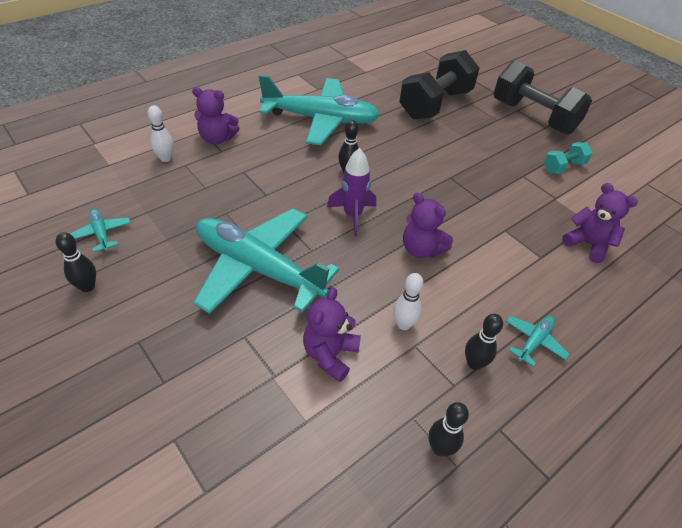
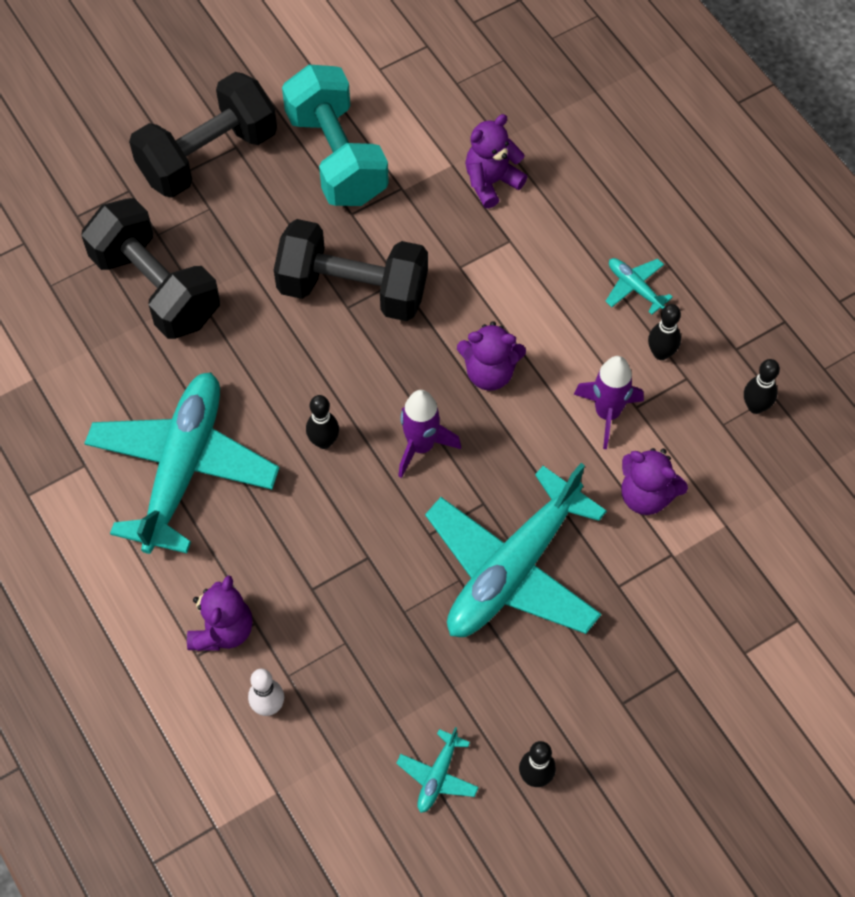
camera: 80 degrees left, 15 degrees up
turquoise plane [71,209,131,252] -> turquoise plane turned 45 degrees counterclockwise [396,727,479,813]
white bowling pin [393,273,424,330] -> purple rocket [574,356,644,449]
purple teddy bear [403,193,453,258] -> purple teddy bear turned 45 degrees clockwise [457,321,526,391]
turquoise dumbbell [544,142,593,174] -> turquoise dumbbell [282,65,389,206], size x2.10
none -> black dumbbell [274,219,428,321]

